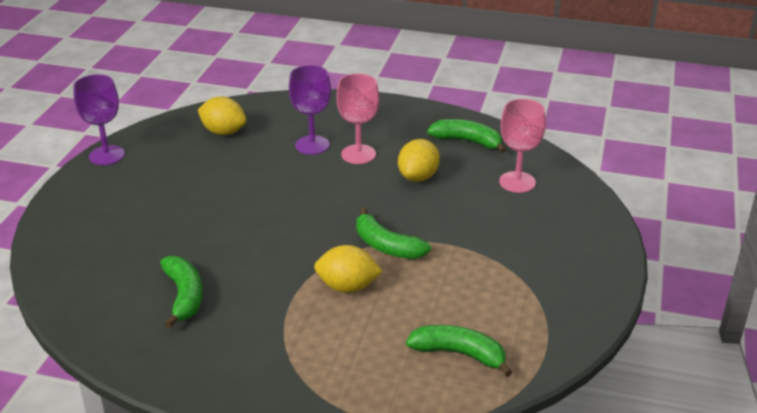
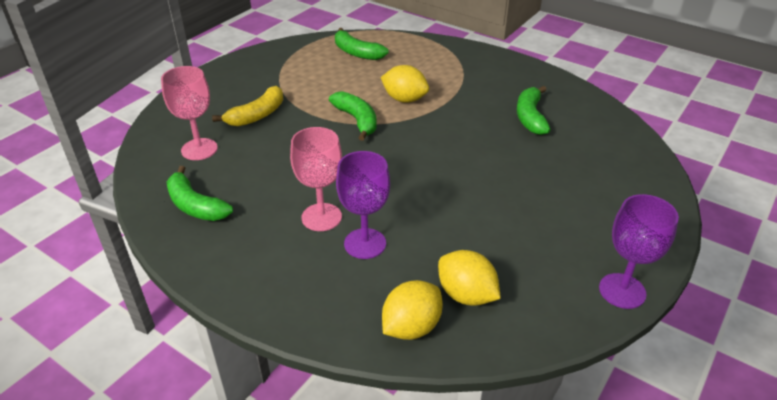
camera: 160 degrees left, 5 degrees up
yellow lemon [398,139,440,182] -> yellow lemon moved to [382,280,443,340]
none -> yellow banana [212,86,283,126]

